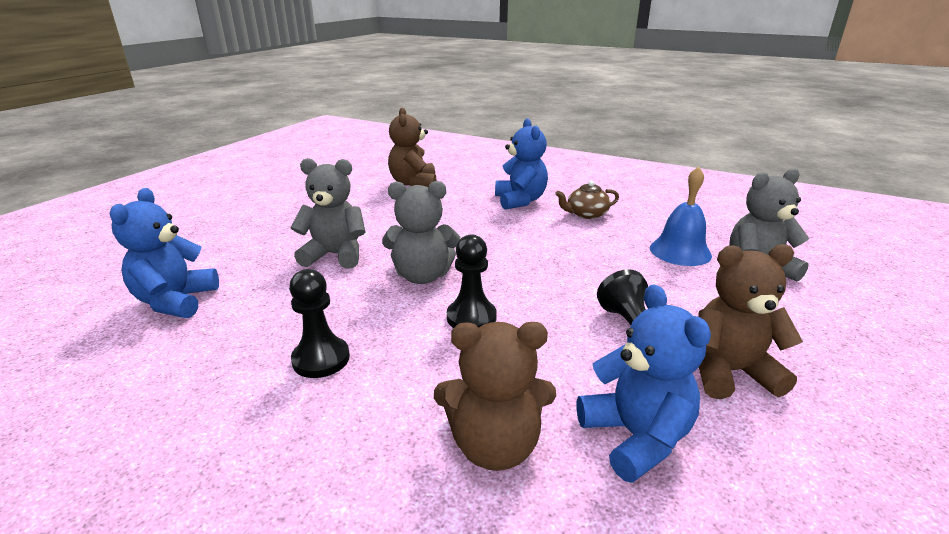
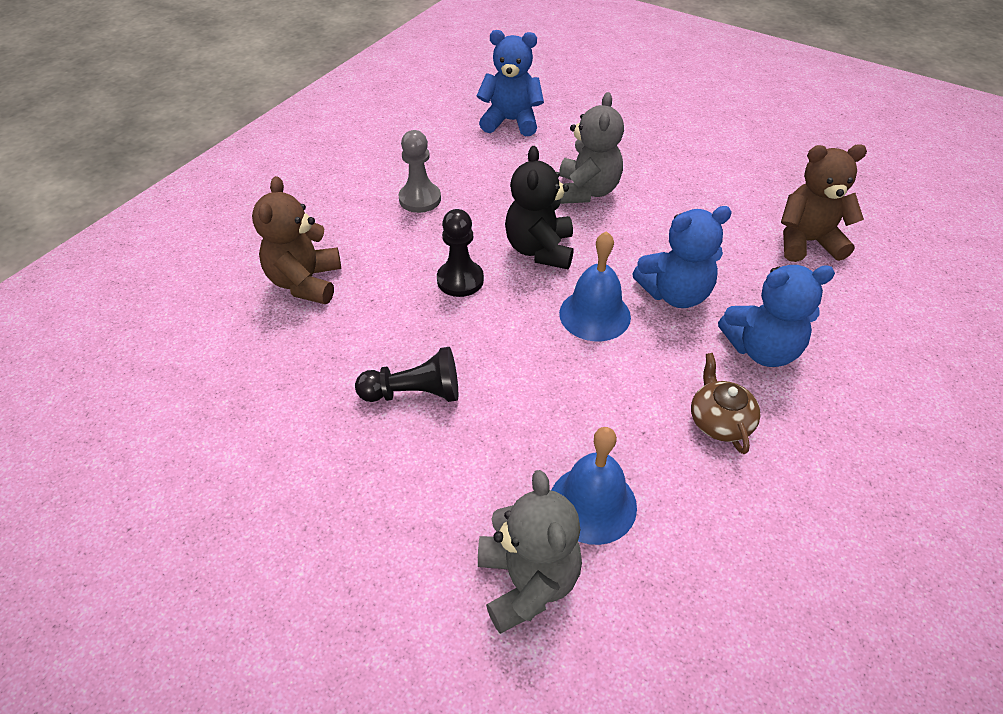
camera: 95 degrees right, 20 degrees up
black pawn [289,269,350,378] -> grey pawn [399,130,441,213]
grey teddy bear [382,181,461,284] -> black teddy bear [505,146,573,269]
blue teddy bear [577,284,711,483] -> blue teddy bear moved to [632,206,732,308]
brown teddy bear [698,244,803,399] -> none
none -> blue bell [559,231,631,341]

